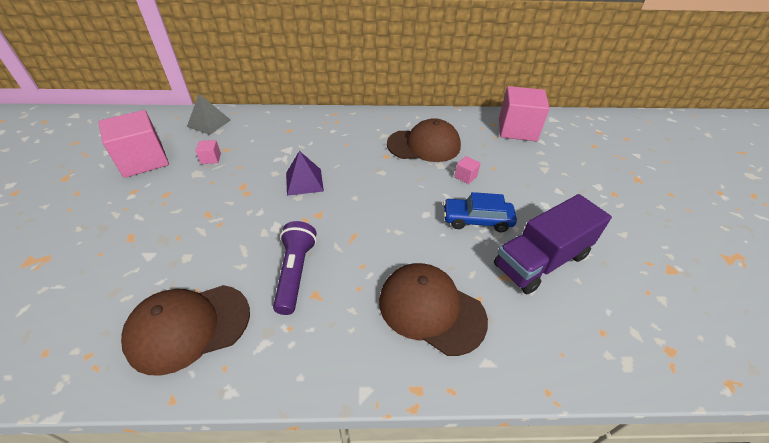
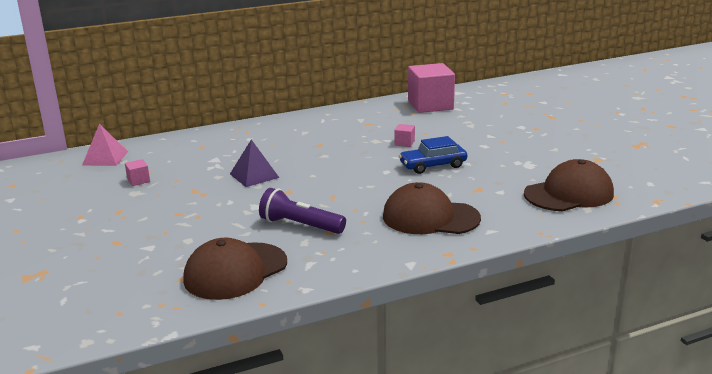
camera: 20 degrees left, 20 degrees down
pink cube [98,110,169,178] -> none
grey pyramid [187,94,231,135] -> pink pyramid [82,124,128,166]
purple flashlight [273,221,317,315] -> purple flashlight turned 45 degrees counterclockwise [259,188,346,234]
brown cap [387,118,461,162] -> brown cap moved to [524,159,614,211]
purple truck [494,194,612,294] -> none

